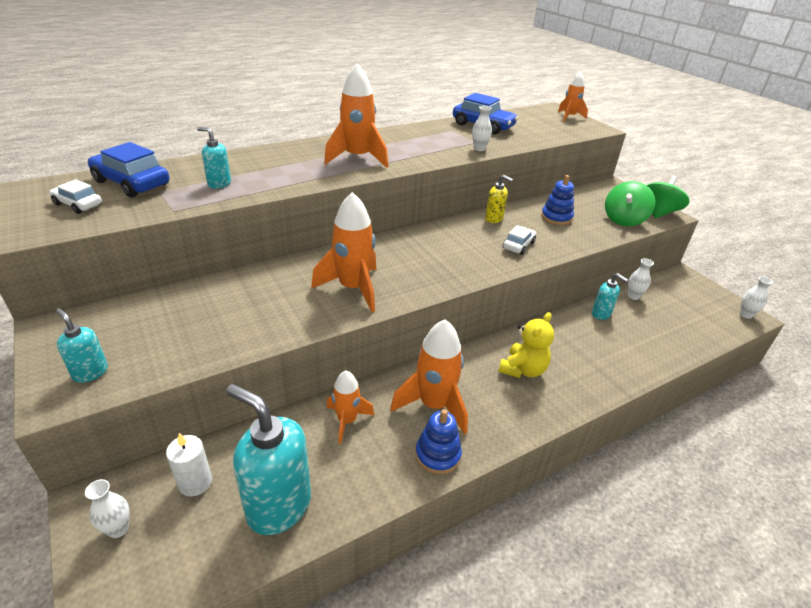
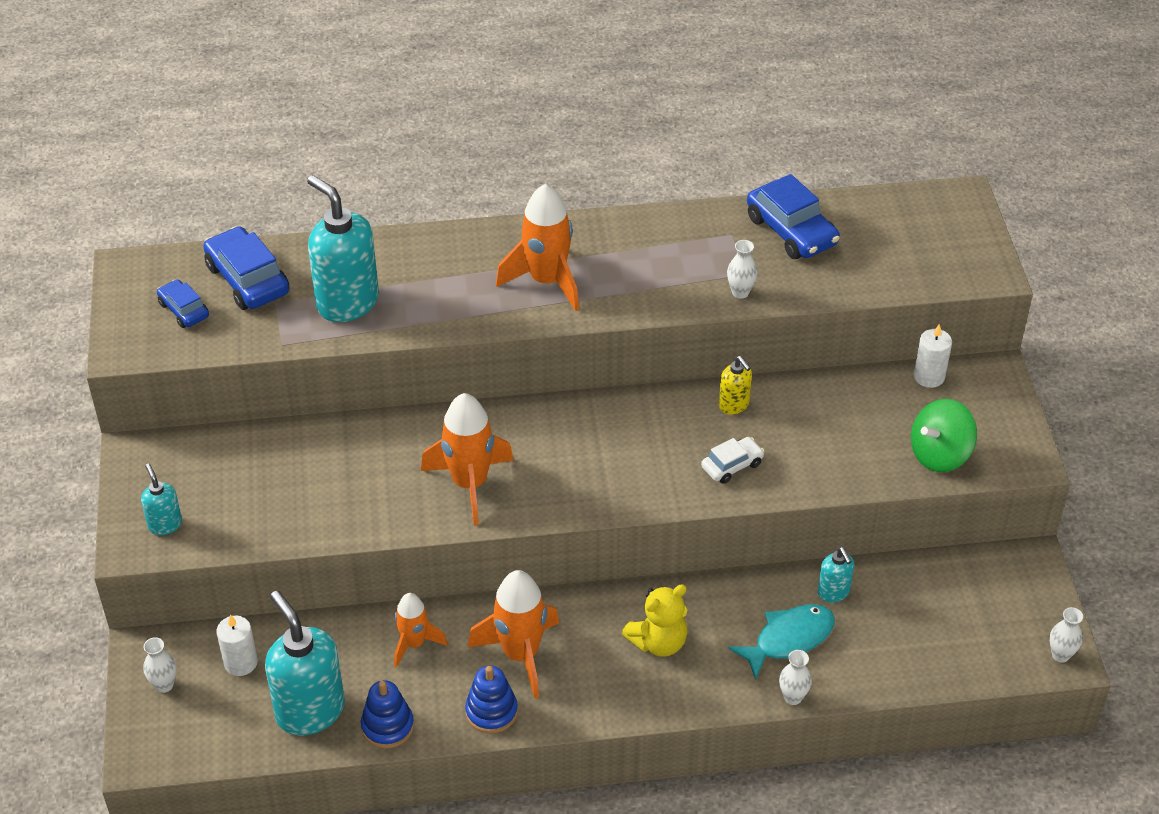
camera: 25 degrees right, 10 degrees up
white car [49,179,102,214] -> blue car [157,279,209,328]
turquoise soap dispenser [197,127,231,189] -> turquoise soap dispenser [307,175,379,322], size x2.03
blue stacking toy [541,175,574,225] -> blue stacking toy moved to [361,680,414,748]
orange rocket [558,71,588,122] -> none
white vase [628,258,654,300] -> white vase moved to [779,650,812,705]
green spinning top [646,176,689,218] -> none
none -> turquoise fish [728,604,835,680]
none -> white candle [914,324,952,388]

